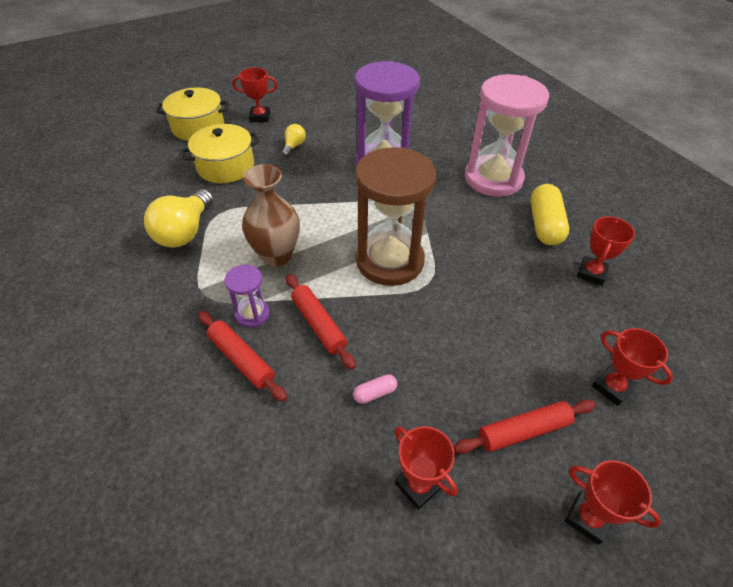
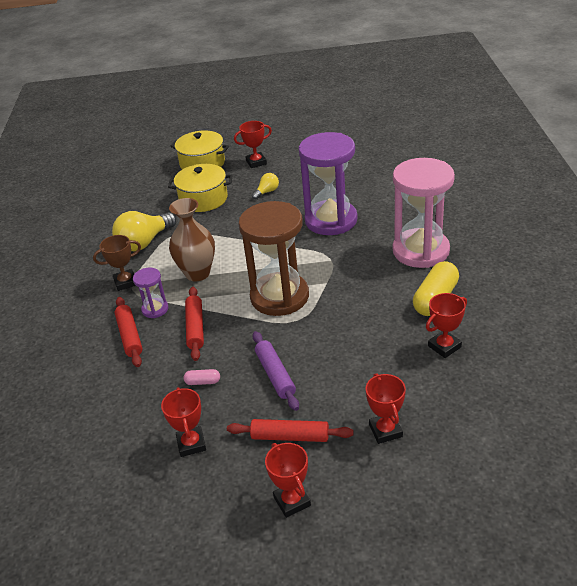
camera: 30 degrees right, 10 degrees down
red trophy [232,68,278,122] -> red trophy turned 45 degrees counterclockwise [234,121,272,168]
none -> brown trophy [93,235,141,291]
none -> purple rolling pin [252,331,299,411]

